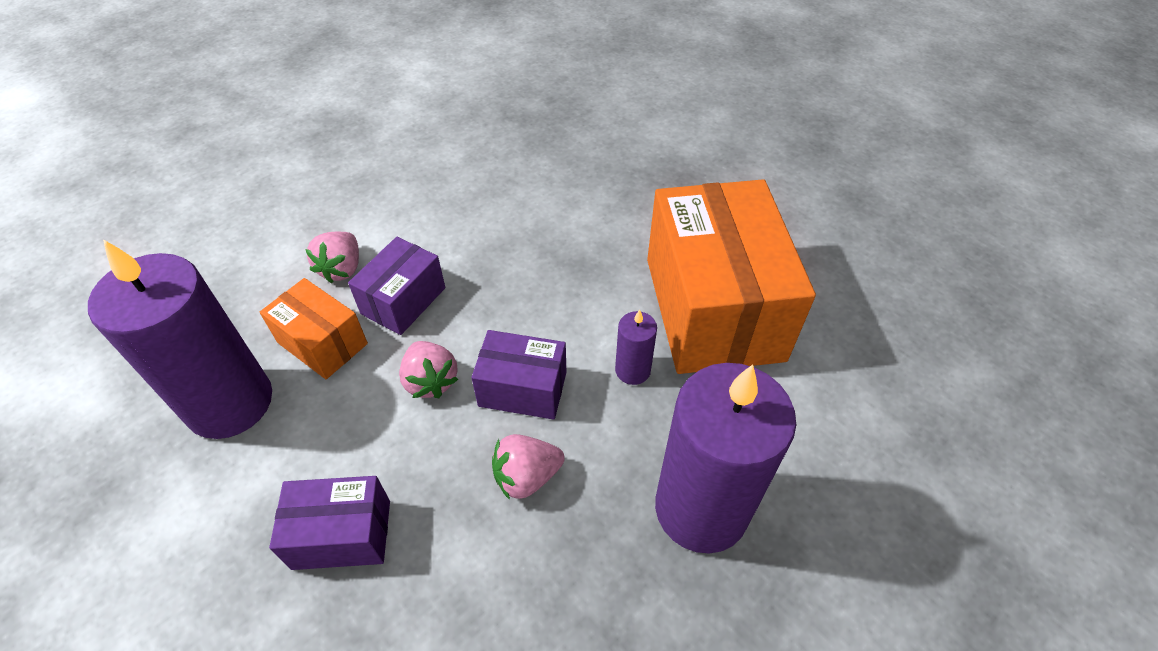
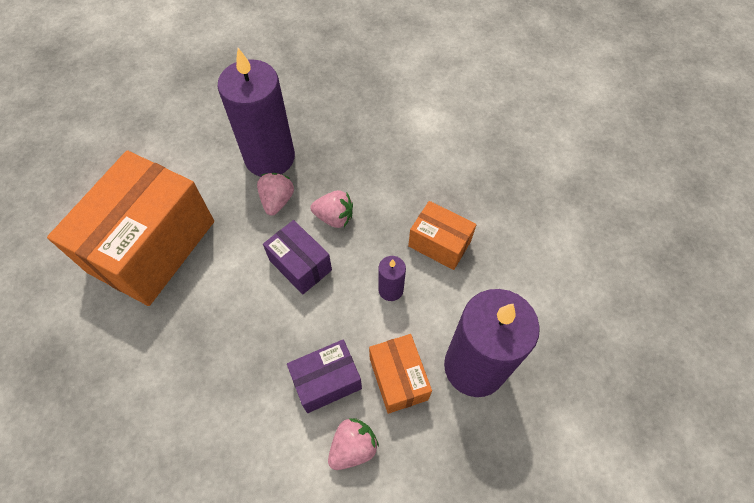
camera: 145 degrees left, 10 degrees up
purple box [269,476,390,570] -> orange box [408,201,476,270]
pink strawberry [399,341,458,398] -> pink strawberry moved to [257,173,294,216]
purple candle [615,310,657,385] -> purple candle moved to [378,256,406,301]

